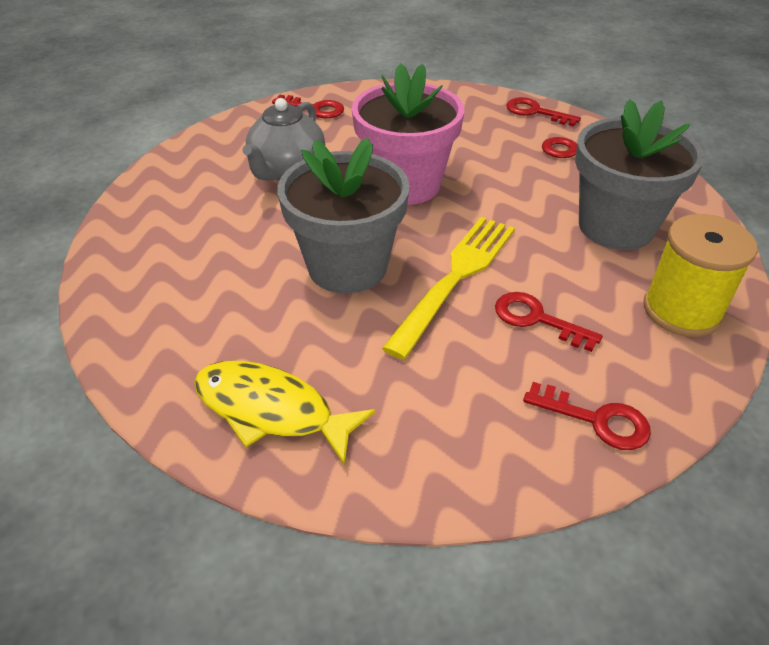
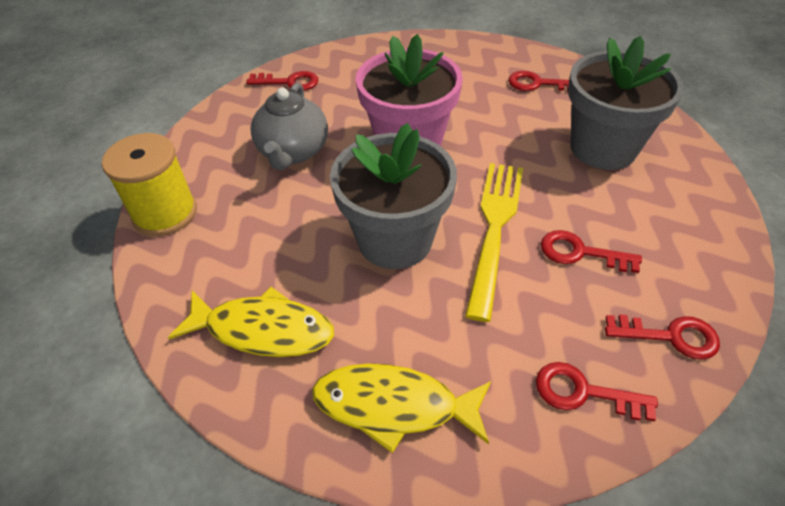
camera: 15 degrees left, 5 degrees up
red key [506,97,581,127] -> red key moved to [536,362,658,422]
yellow spool [643,214,758,337] -> yellow spool moved to [102,133,197,236]
none -> yellow fish [168,287,334,357]

